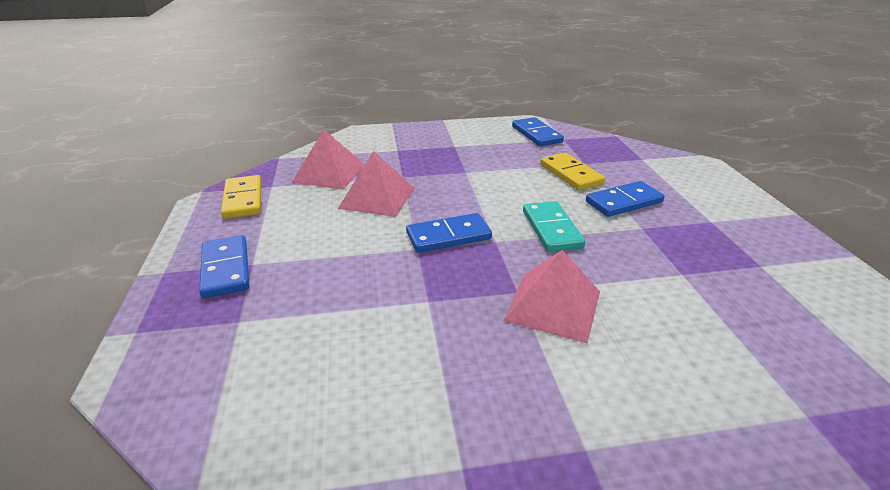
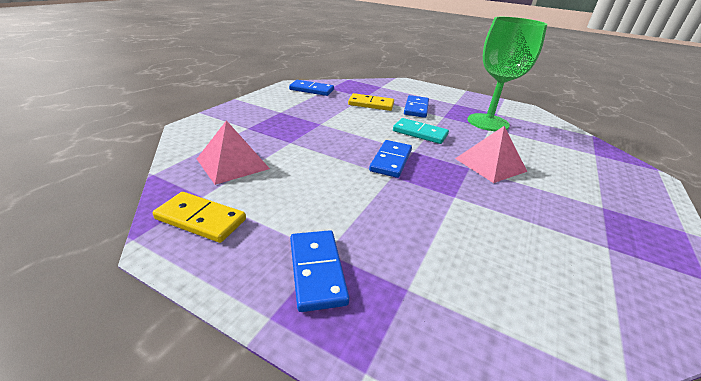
camera: 55 degrees left, 0 degrees up
blue domino [199,235,249,298] -> blue domino turned 60 degrees clockwise [290,230,349,312]
pink pyramid [338,151,414,217] -> none
none -> green goblet [468,17,547,131]

